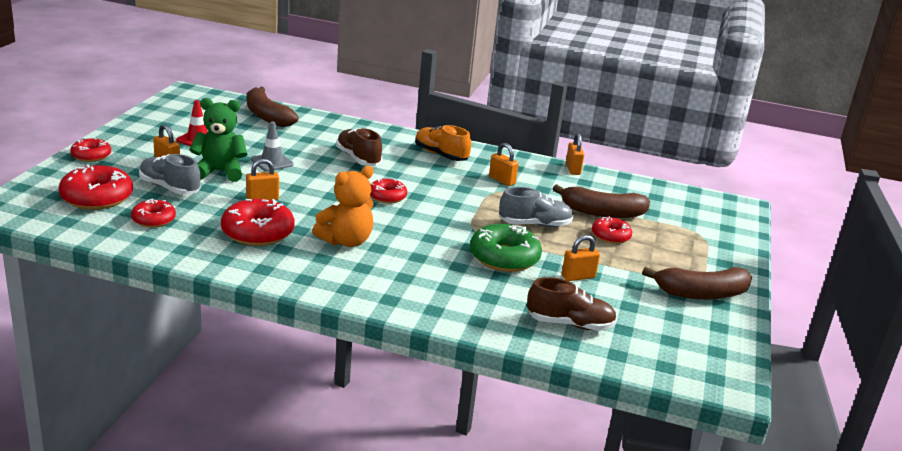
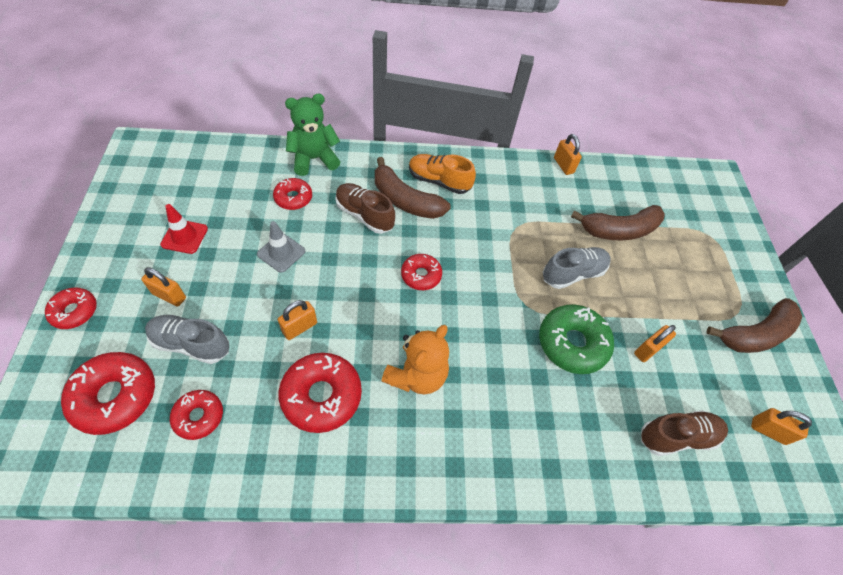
camera: 20 degrees left, 30 degrees up
green teddy bear [189,98,248,182] -> green teddy bear moved to [285,94,340,176]
brown banana [247,87,298,127] -> brown banana moved to [375,157,451,219]
orange padlock [489,143,519,186] -> orange padlock moved to [751,408,812,445]
red donut [592,216,632,244] -> red donut moved to [273,178,312,210]

